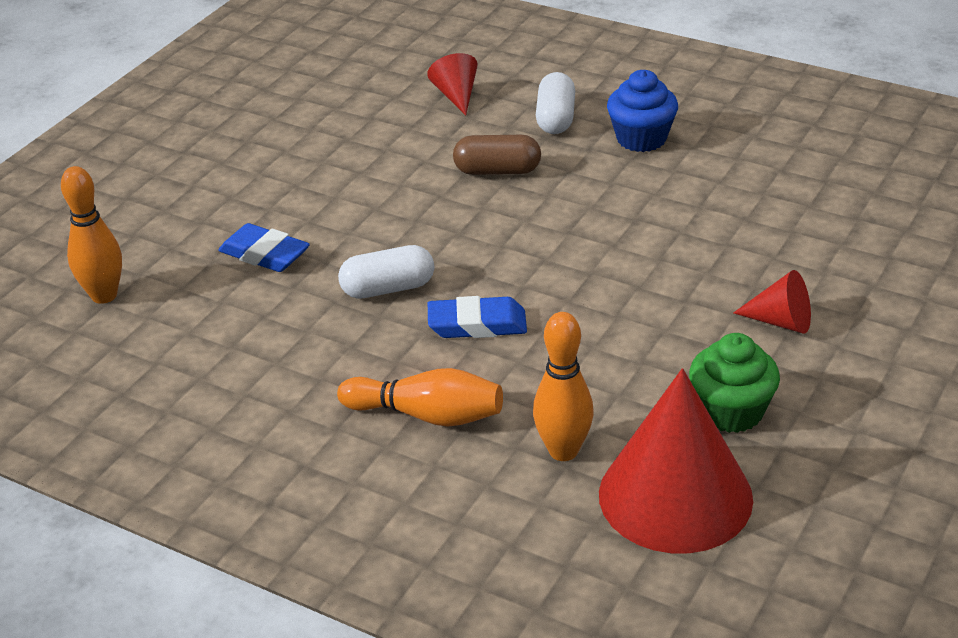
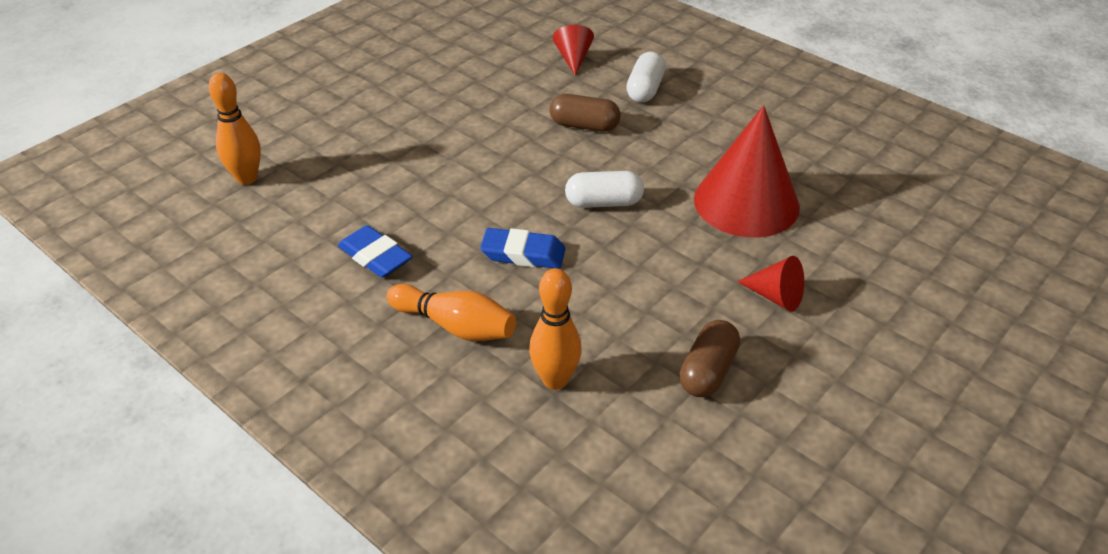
camera: 10 degrees right, 5 degrees up
blue eraser [218,223,310,272] -> blue eraser moved to [338,225,412,278]
white capsule [338,245,434,299] -> white capsule moved to [565,171,644,208]
red cone [599,368,753,553] -> red cone moved to [694,105,800,238]
blue cupcake [607,70,678,152] -> none
green cupcake [689,333,780,433] -> brown capsule [679,320,740,397]

